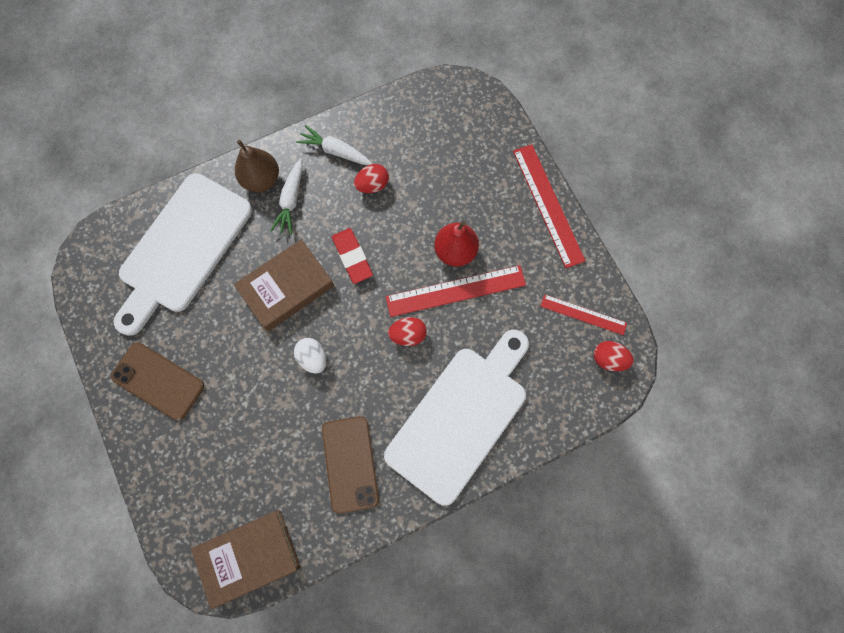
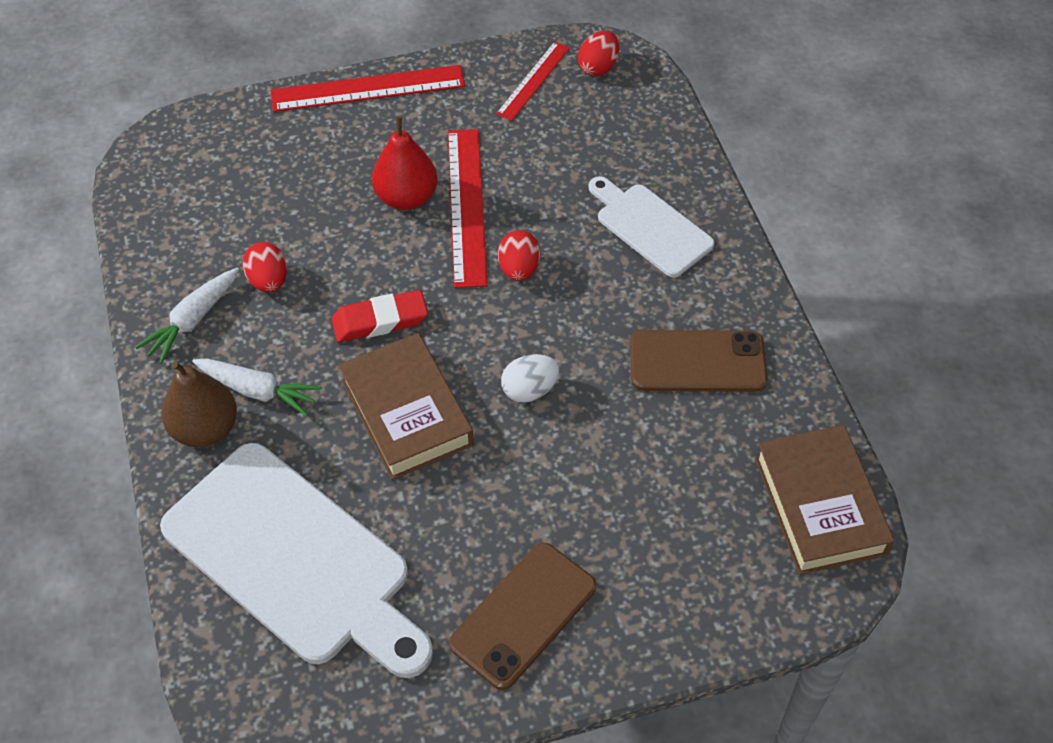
camera: 80 degrees left, 20 degrees down
white cutting board [384,330,529,506] -> white cutting board [588,176,714,277], size x0.55

